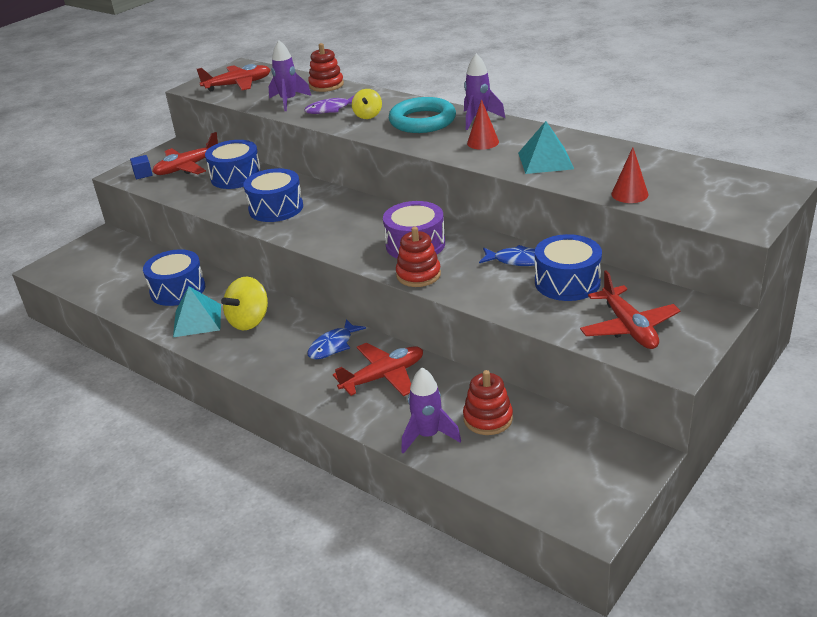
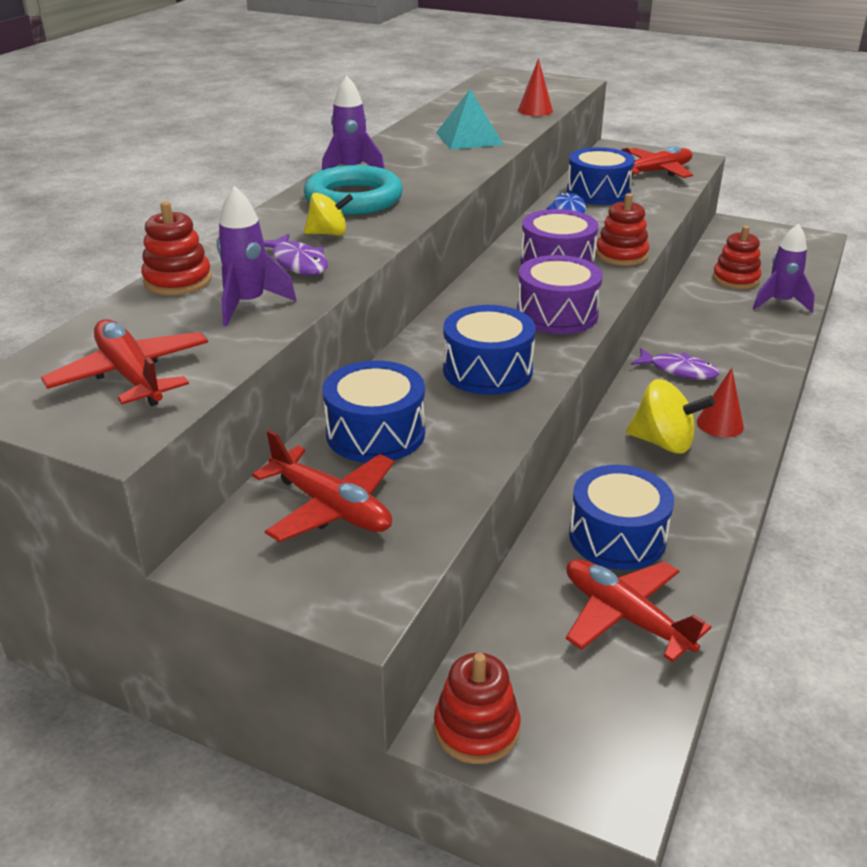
camera: 105 degrees left, 0 degrees up
blue cube [130,155,153,179] -> none
turquoise pyramid [173,286,221,337] -> none
blue fish [307,319,366,359] -> purple fish [631,348,720,380]
red plane [333,343,423,396] -> red plane moved to [566,559,711,662]
red cone [467,99,499,150] -> red cone moved to [697,368,744,437]
none -> red stacking toy [434,653,521,764]
none -> purple drum [517,255,603,334]

